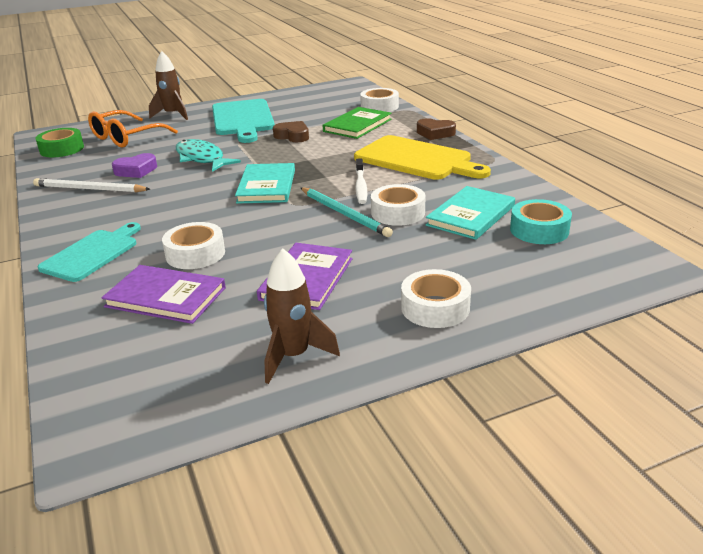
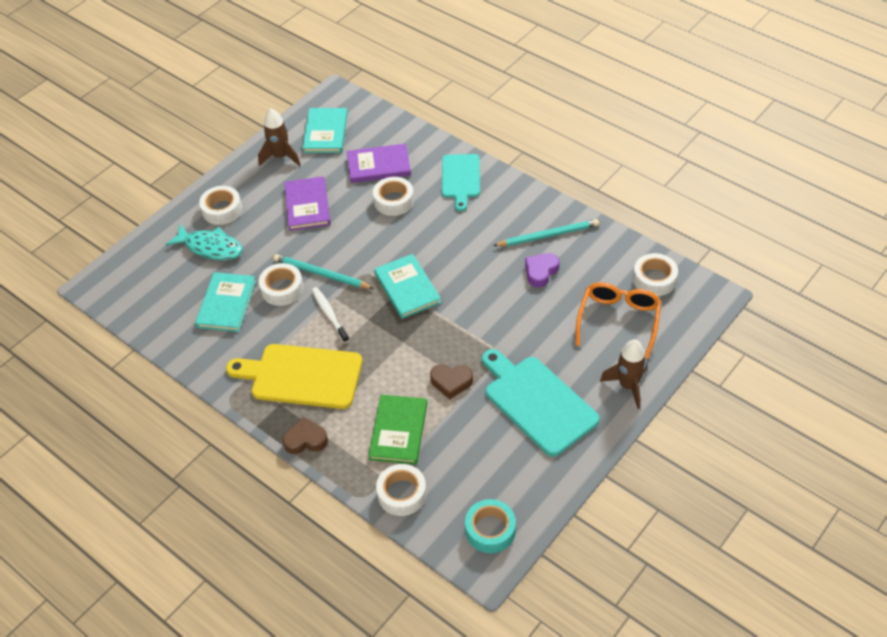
camera: 155 degrees right, 20 degrees up
white pencil [33,178,150,192] -> turquoise pencil [493,219,599,246]
green tape [35,128,84,157] -> white tape [633,253,678,296]
turquoise fish [176,139,241,172] -> turquoise fish moved to [165,224,243,260]
turquoise tape [510,199,572,244] -> turquoise tape moved to [465,499,516,553]
none -> turquoise book [303,108,348,153]

